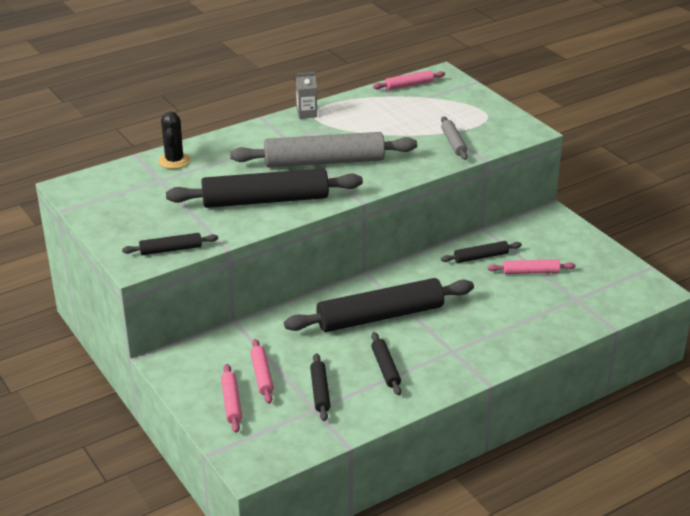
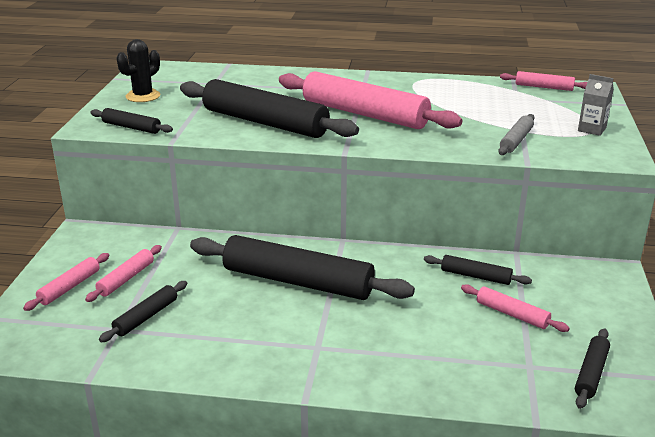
camera: 40 degrees right, 5 degrees down
black cactus [158,112,191,169] -> black cactus moved to [117,39,160,102]
grey rolling pin [230,132,417,168] -> pink rolling pin [279,71,462,129]
grey carton [296,72,317,119] -> grey carton moved to [578,74,614,136]
black rolling pin [371,332,401,396] -> black rolling pin moved to [575,328,610,409]

